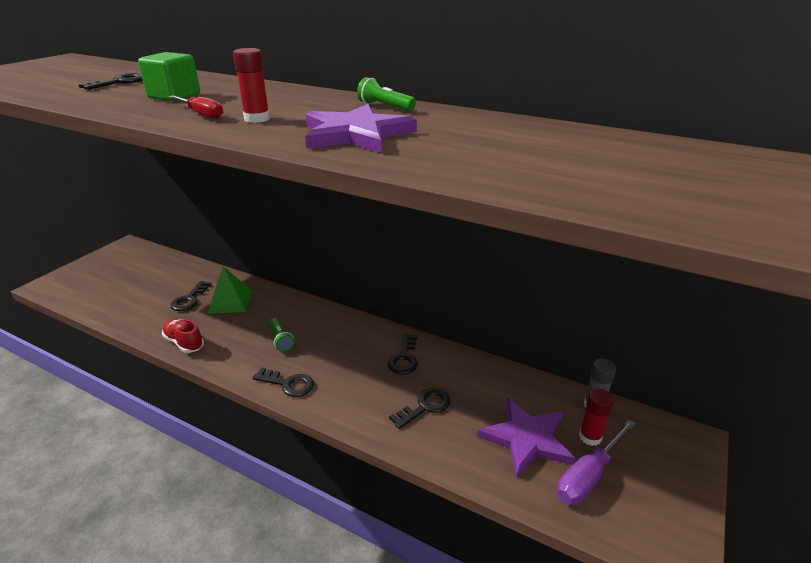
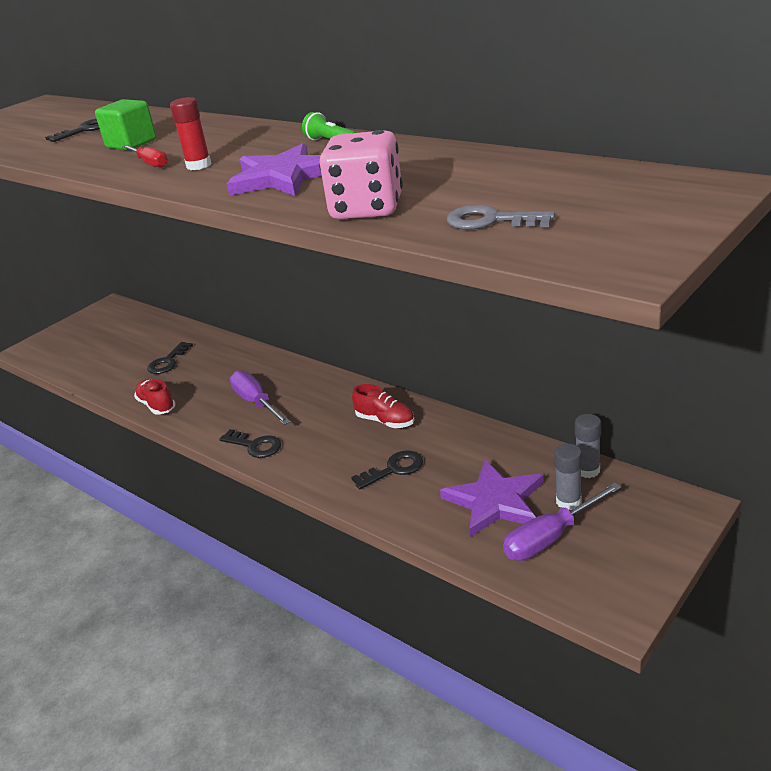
camera: 15 degrees right, 0 degrees up
green pyramid [207,266,252,314] -> none
green flashlight [269,318,294,352] -> purple screwdriver [230,370,291,425]
black key [388,334,418,374] -> red shoe [352,384,414,428]
red glue stick [579,389,614,446] -> grey glue stick [554,444,582,510]
none -> pink dice [319,130,403,219]
none -> grey key [447,205,555,230]

